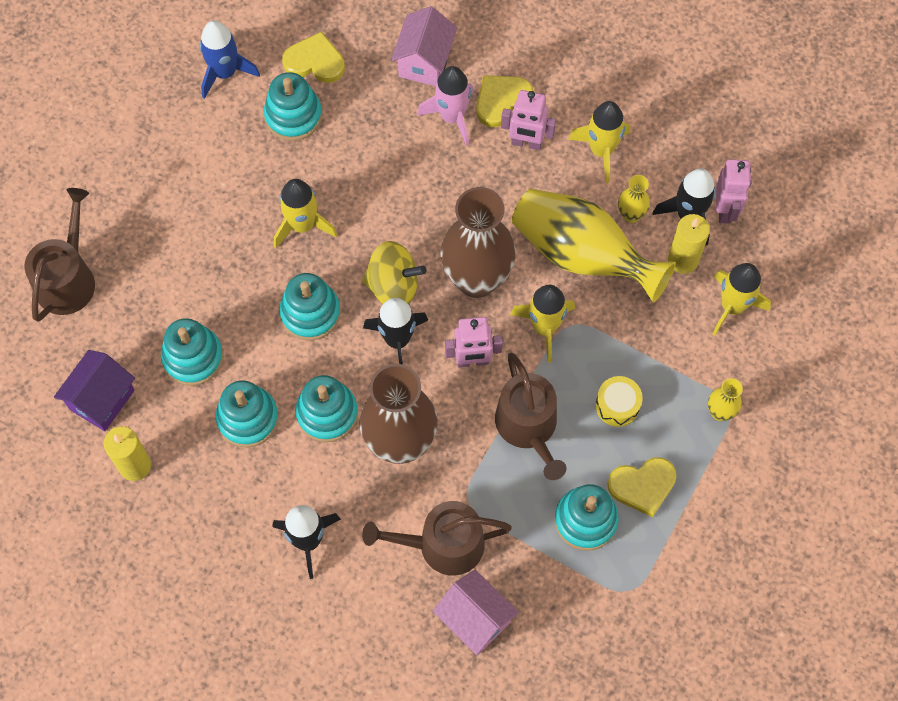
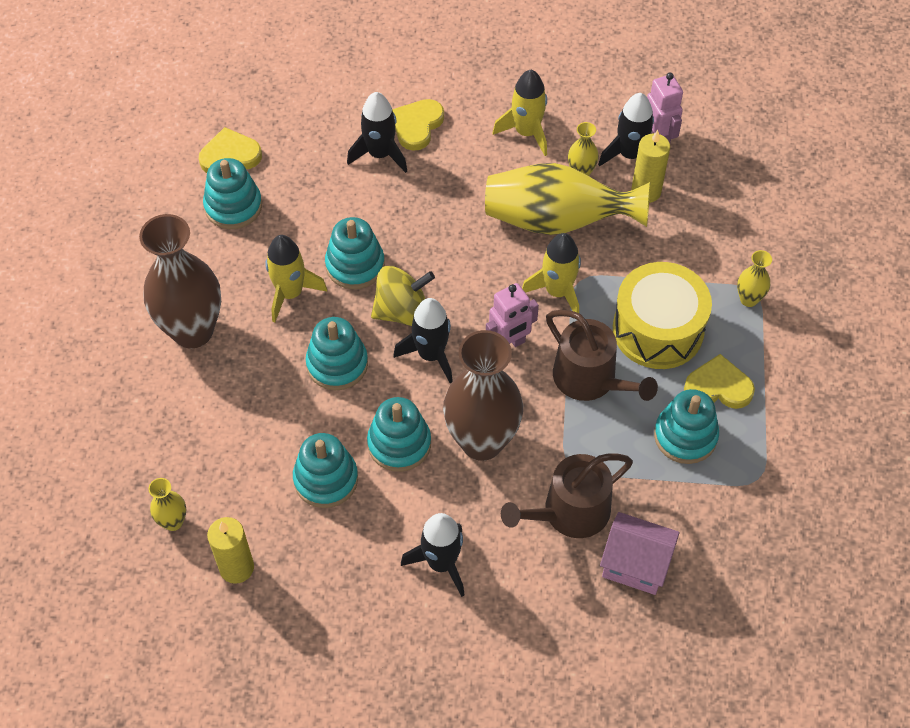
camera: 25 degrees left, 10 degrees down
brown watering can [24,188,95,322] -> none
purple house [54,350,135,431] -> yellow vase [148,478,186,531]
turquoise stacking toy [161,318,223,386] -> turquoise stacking toy moved to [325,217,385,289]
blue rocket [200,20,260,99] -> none
pink house [391,6,457,86] -> none
pink rocket [417,66,474,146] -> black rocket [347,92,407,173]
brown vase [441,187,516,298] -> brown vase moved to [139,214,221,349]
pink robot [501,90,556,150] -> none
yellow drum [595,376,643,427] -> yellow drum [613,262,712,369], size x2.08
yellow heart [607,457,676,518] -> yellow heart turned 135 degrees counterclockwise [684,354,755,409]
yellow rocket [712,263,771,336] -> none

